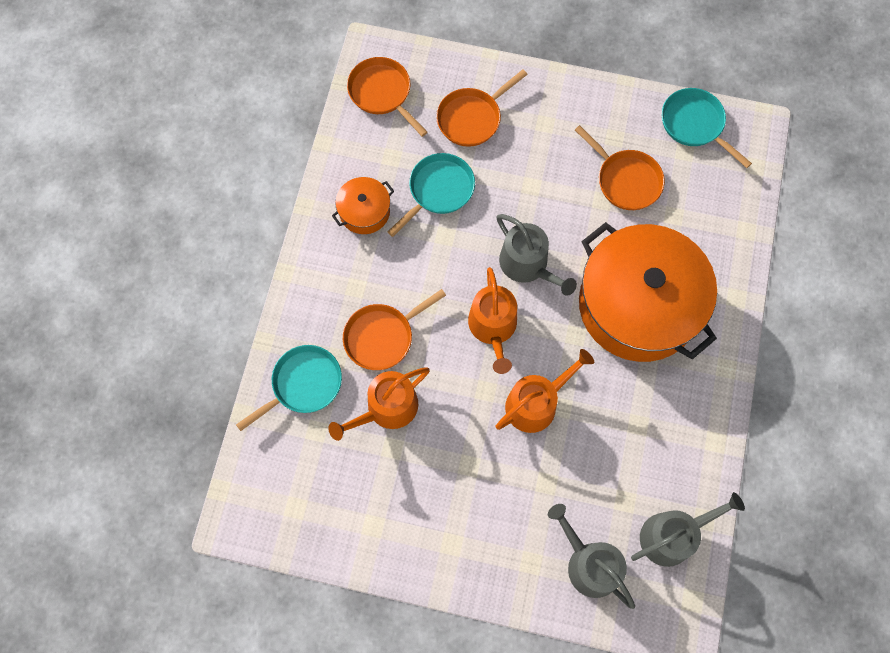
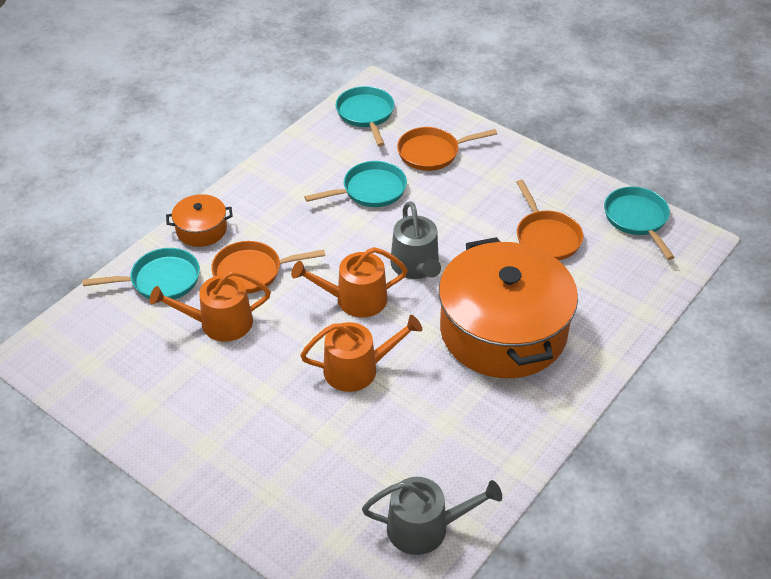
camera: 25 degrees right, 25 degrees down
orange pot [332,177,394,234] -> orange pot moved to [166,194,233,247]
orange pan [347,57,428,137] -> turquoise pan [335,86,394,146]
orange watering can [468,267,517,374] -> orange watering can turned 60 degrees clockwise [291,247,408,318]
grey watering can [548,504,635,609] -> none

